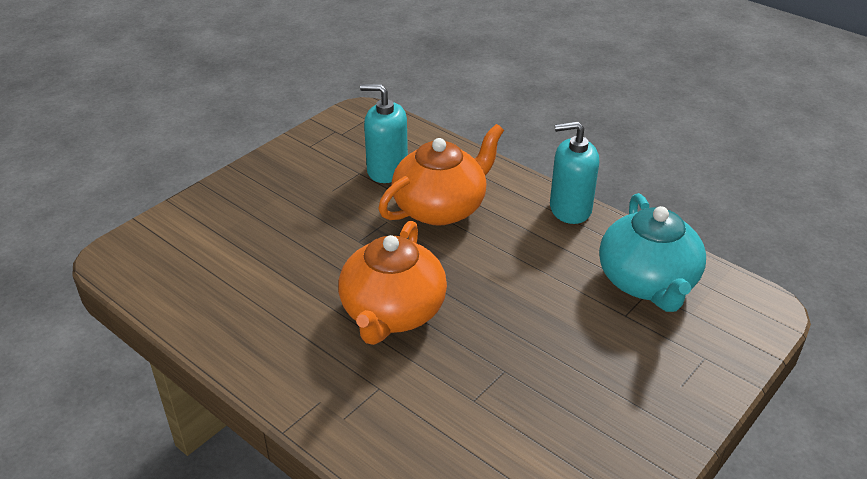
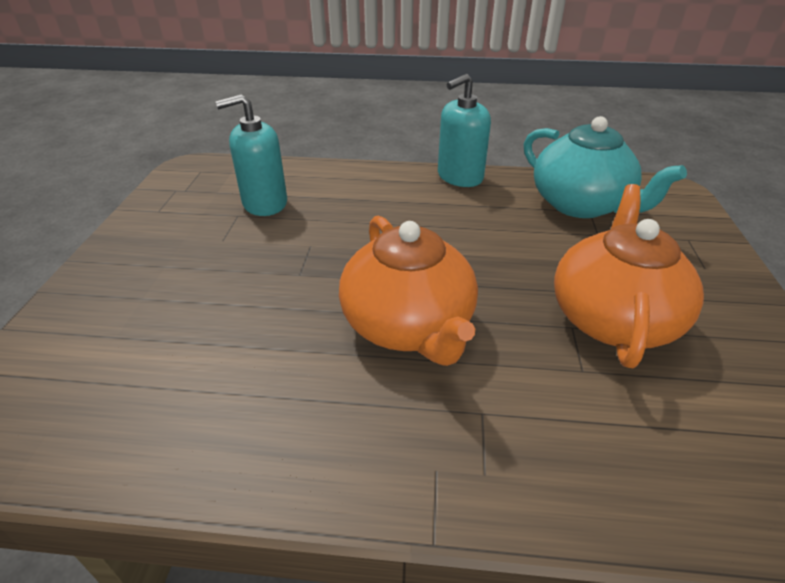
camera: 35 degrees left, 0 degrees up
orange teapot [378,124,504,226] -> orange teapot moved to [554,184,704,368]

